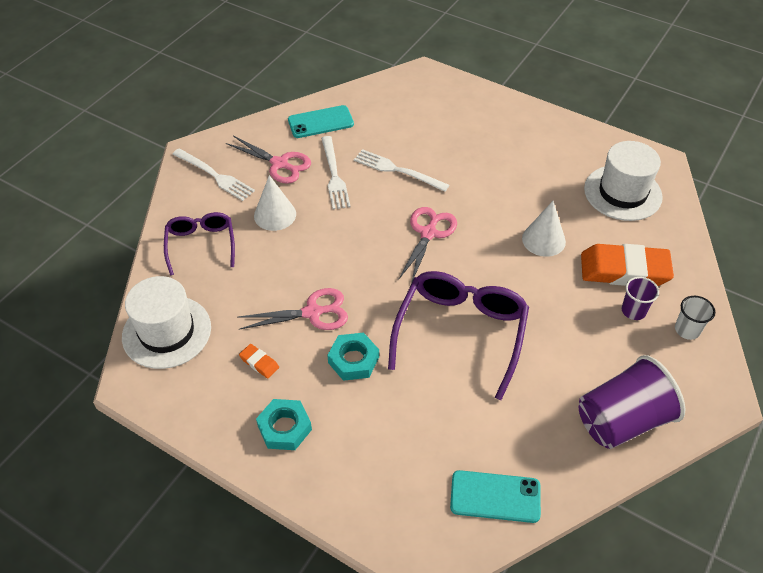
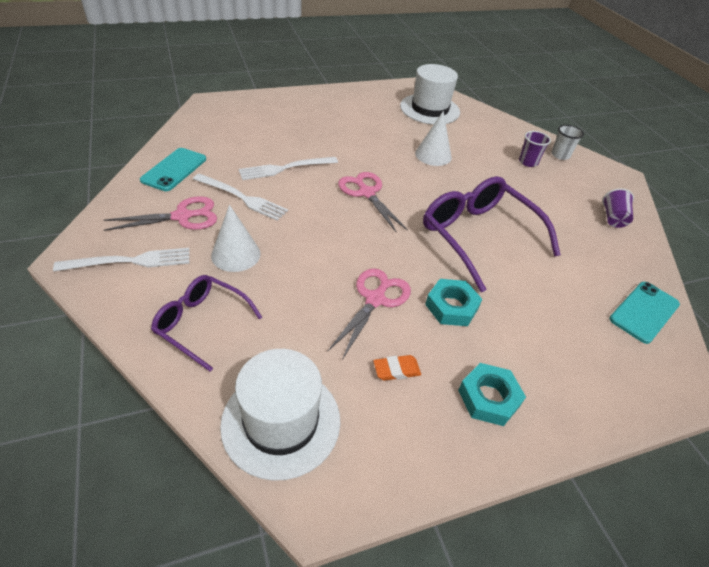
camera: 55 degrees left, 5 degrees down
purple cup [579,355,685,449] -> purple cup [602,188,634,228], size x0.49
orange eraser [581,244,674,286] -> none

